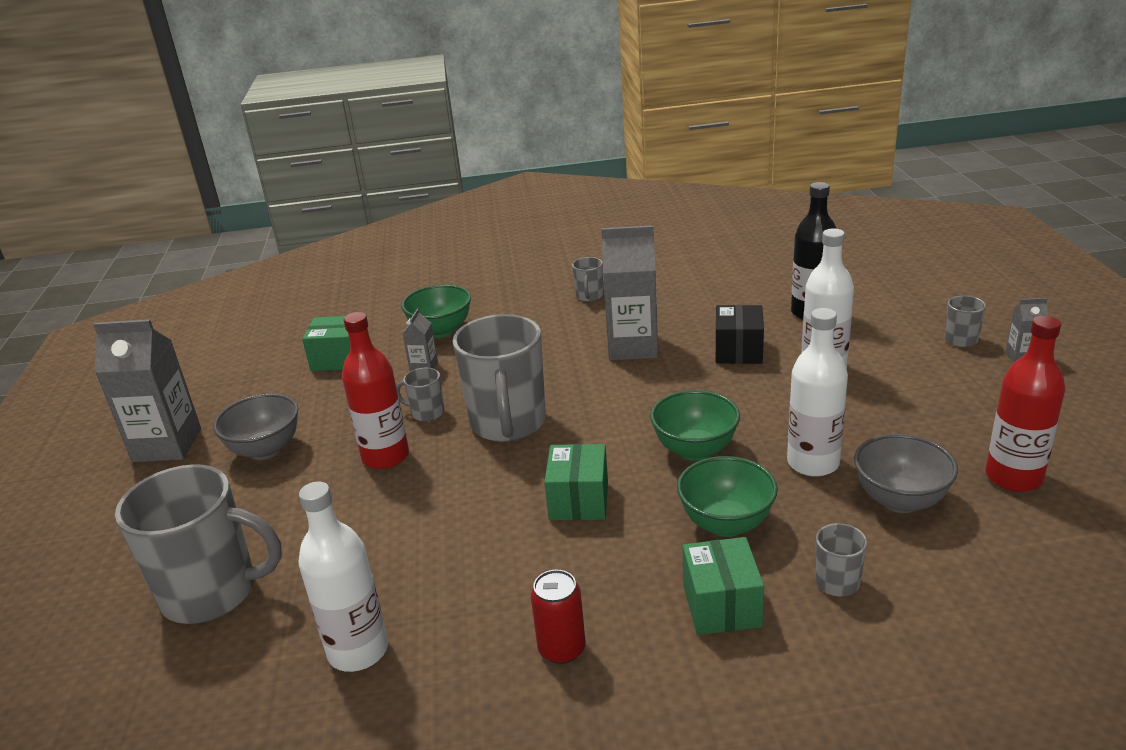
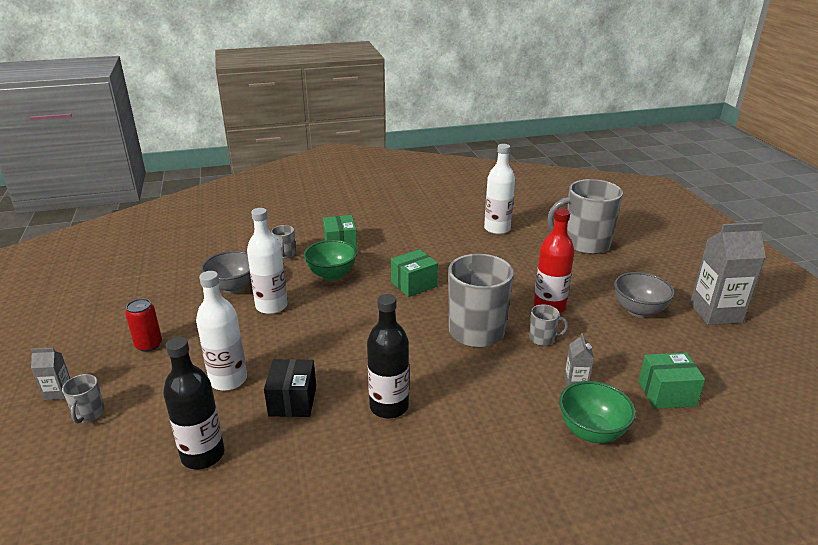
camera: 170 degrees right, 0 degrees up
red can [531,570,586,664] -> red can moved to [125,298,162,352]
green box [544,444,608,520] -> green box turned 60 degrees clockwise [391,249,438,297]
grey mug [572,257,603,302] -> none
grey carton [601,225,658,360] -> black bottle [367,294,409,419]
green bowl [650,390,740,461] -> none
red bottle [985,316,1065,492] -> none

